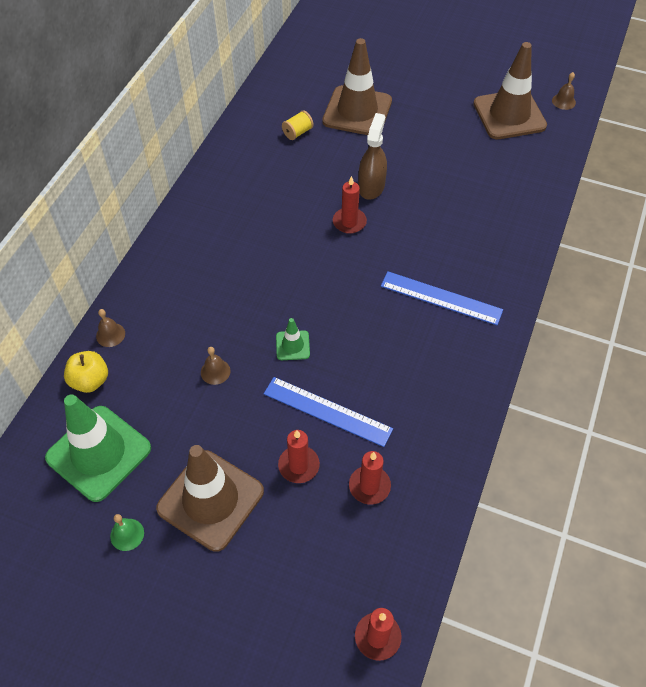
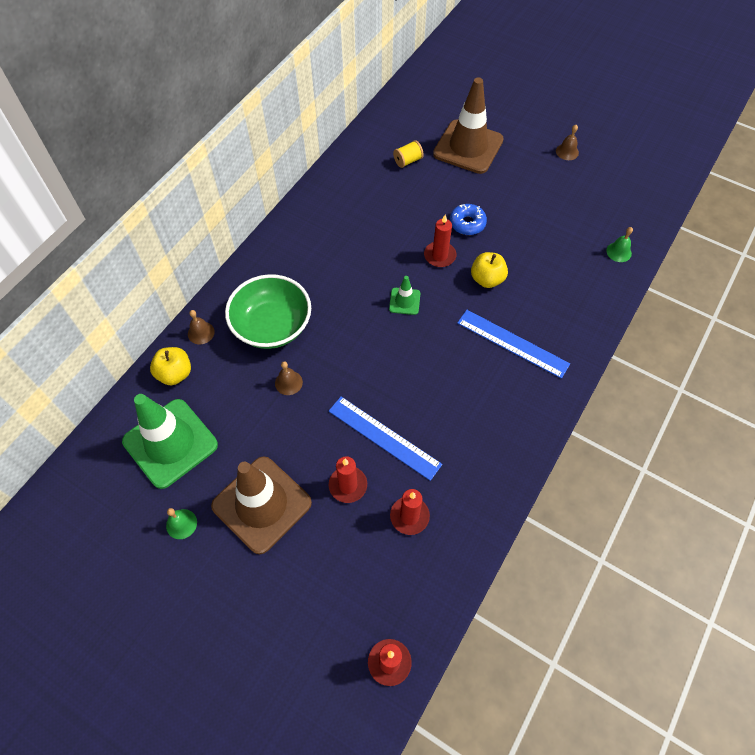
camera: 10 degrees right, 5 degrees up
green traffic cone [276,318,310,360] -> green traffic cone moved to [389,276,421,315]
brown spray bottle [358,113,387,200] -> blue donut [450,204,487,235]
brown traffic cone [473,42,547,139] -> none
brown bell [552,72,576,110] -> brown bell moved to [556,125,579,160]
none -> green bowl [225,274,311,349]
none -> yellow apple [471,252,508,288]
none -> green bell [606,227,633,262]

